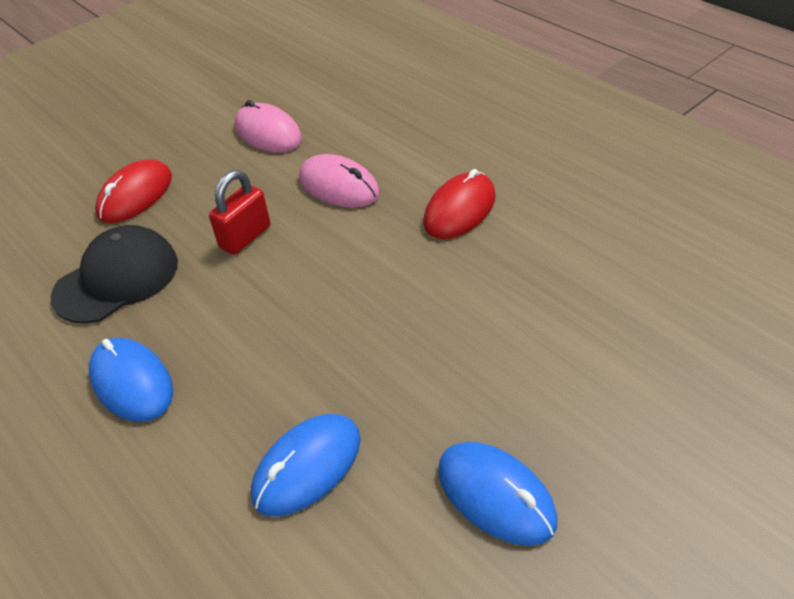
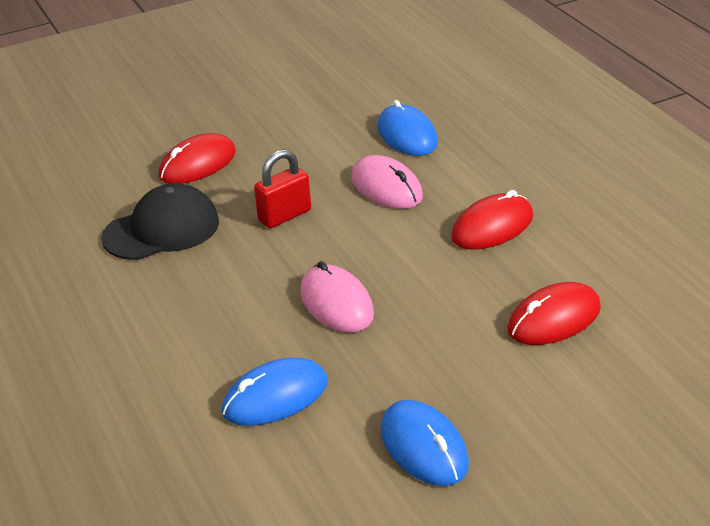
camera: 15 degrees right, 10 degrees down
blue mouse [89,338,173,422] -> blue mouse moved to [378,100,438,156]
pink mouse [235,100,302,152] -> pink mouse moved to [300,261,374,333]
none -> red mouse [508,282,601,345]

